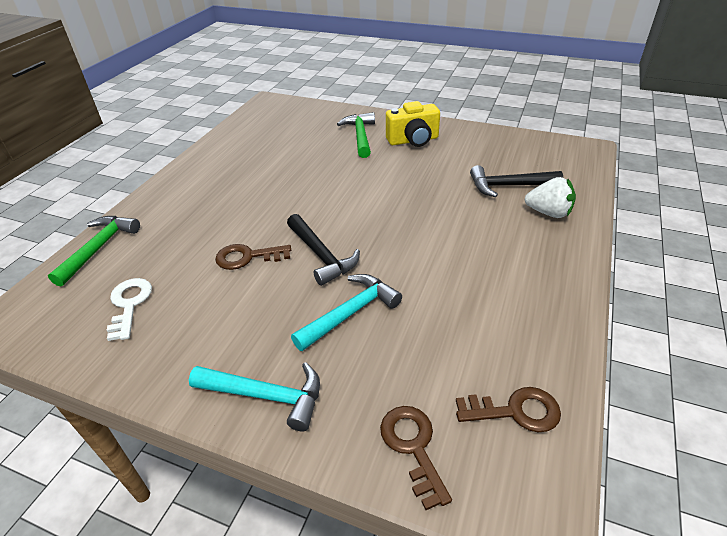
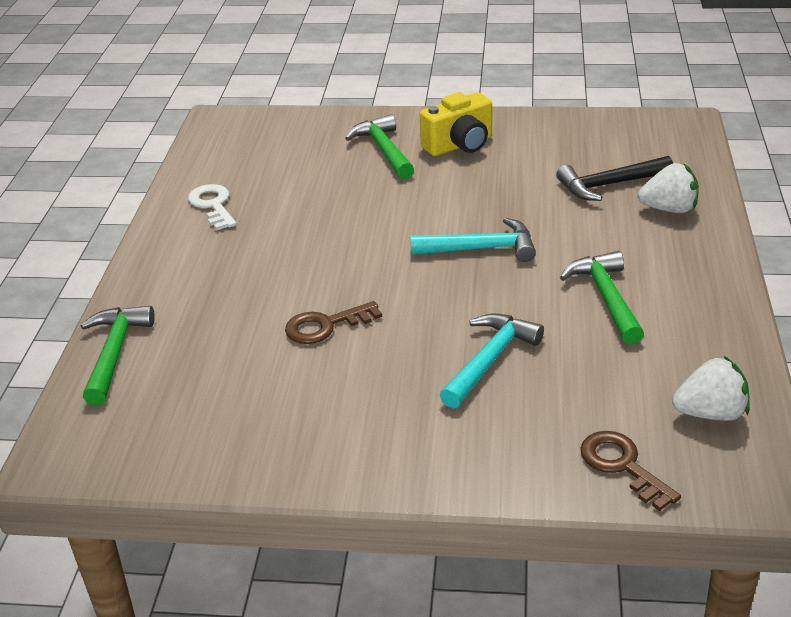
camera: 15 degrees left, 5 degrees down
white key [107,278,152,341] -> white key moved to [188,184,236,230]
turquoise hammer [189,362,320,432] -> turquoise hammer moved to [410,218,536,262]
black hammer [287,214,360,286] -> none
brown key [456,387,561,432] -> white strawberry [672,356,750,421]
none -> green hammer [560,251,644,344]

